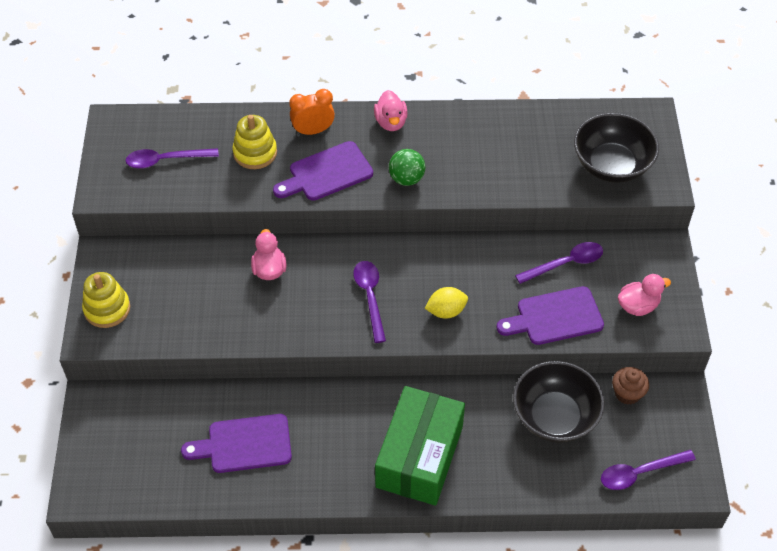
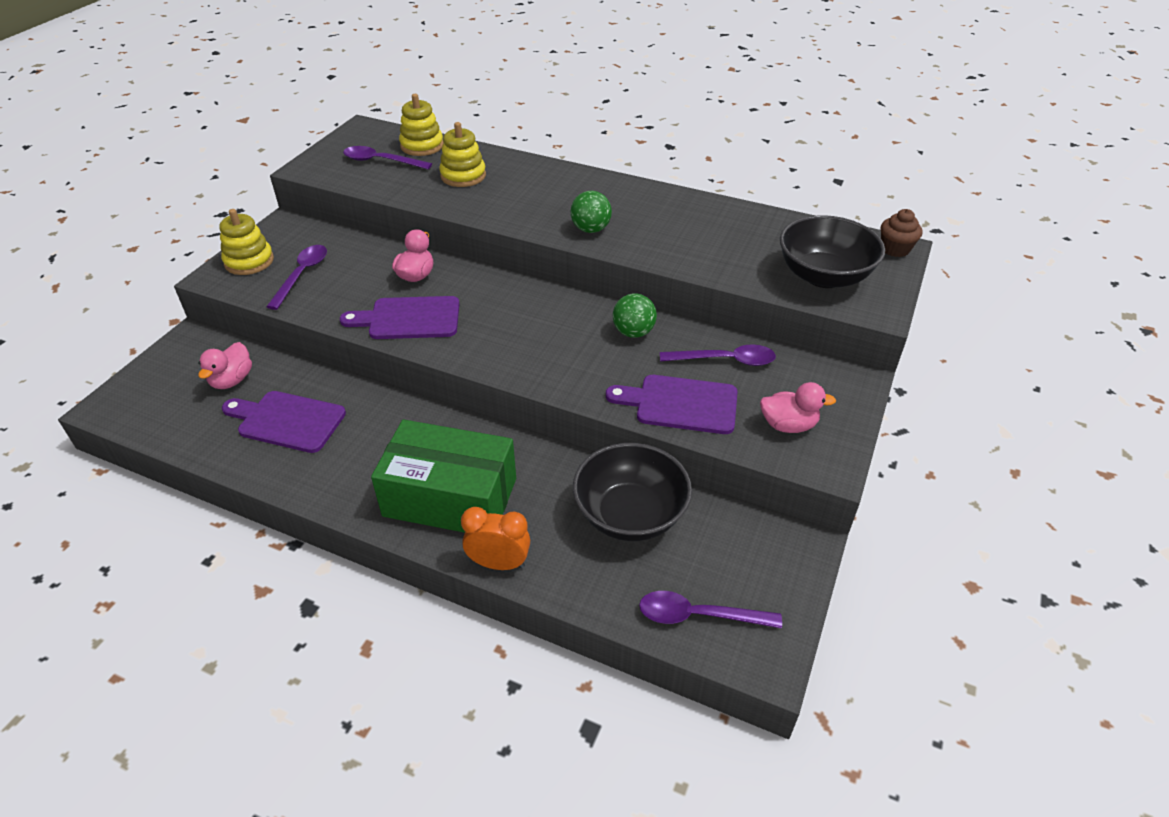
camera: 25 degrees right, 10 degrees down
purple cutting board [273,141,373,201] -> purple cutting board moved to [340,296,459,339]
orange clock [289,89,335,135] -> orange clock moved to [461,507,530,570]
purple spoon [353,261,386,343] -> purple spoon moved to [266,245,327,310]
pink duck [374,90,408,131] -> pink duck moved to [198,342,252,389]
green box [375,386,465,506] -> green box turned 60 degrees clockwise [371,420,516,533]
yellow lemon [425,287,468,318] -> none
brown cupcake [612,367,649,405] -> brown cupcake moved to [881,209,922,257]
none -> yellow stacking toy [399,94,444,156]
none -> green ball [613,293,657,338]

